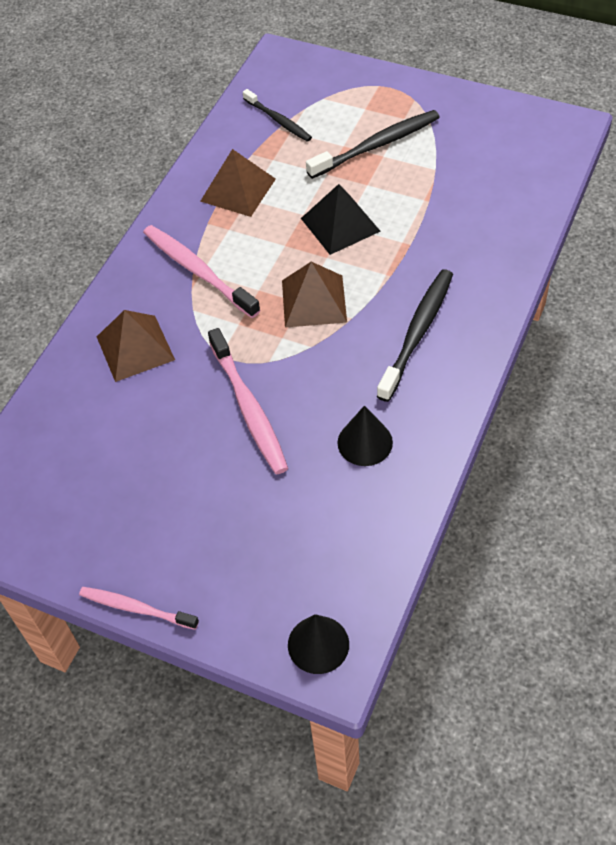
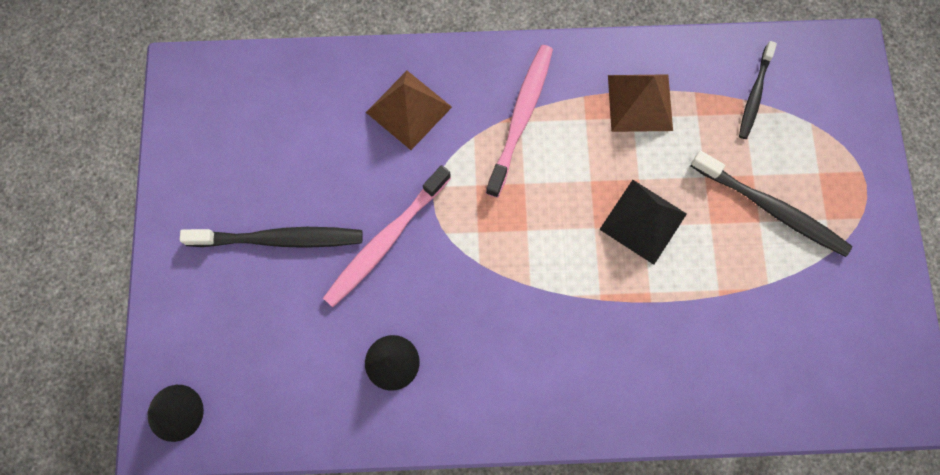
camera: 60 degrees right, 20 degrees up
pink toothbrush [79,587,199,630] -> none
brown pyramid [282,262,347,328] -> none
black toothbrush [377,269,453,402] -> black toothbrush moved to [180,227,363,248]

